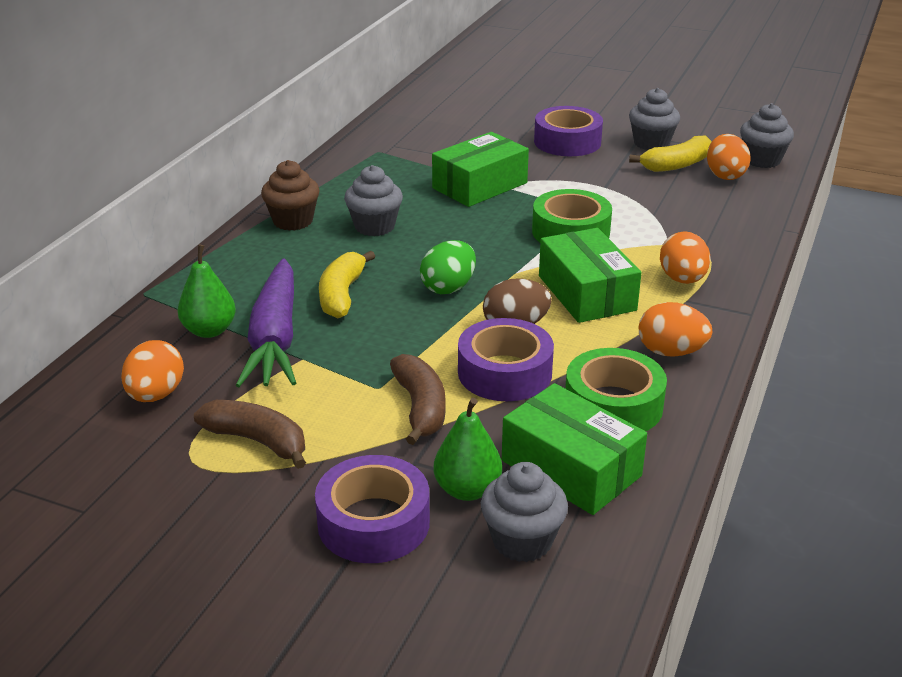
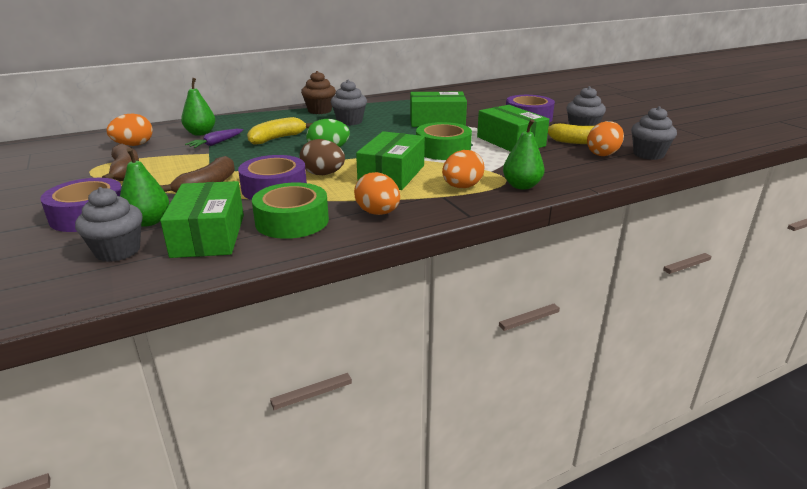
camera: 40 degrees right, 5 degrees down
purple carrot [236,258,296,387] -> purple carrot [185,129,243,148], size x0.48
none -> green box [477,105,549,152]
none -> green pear [503,119,545,190]

